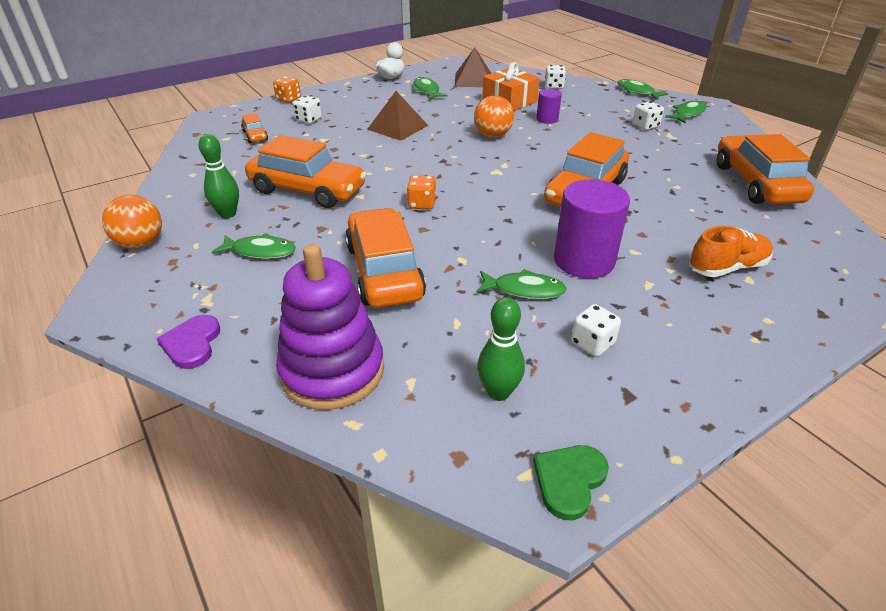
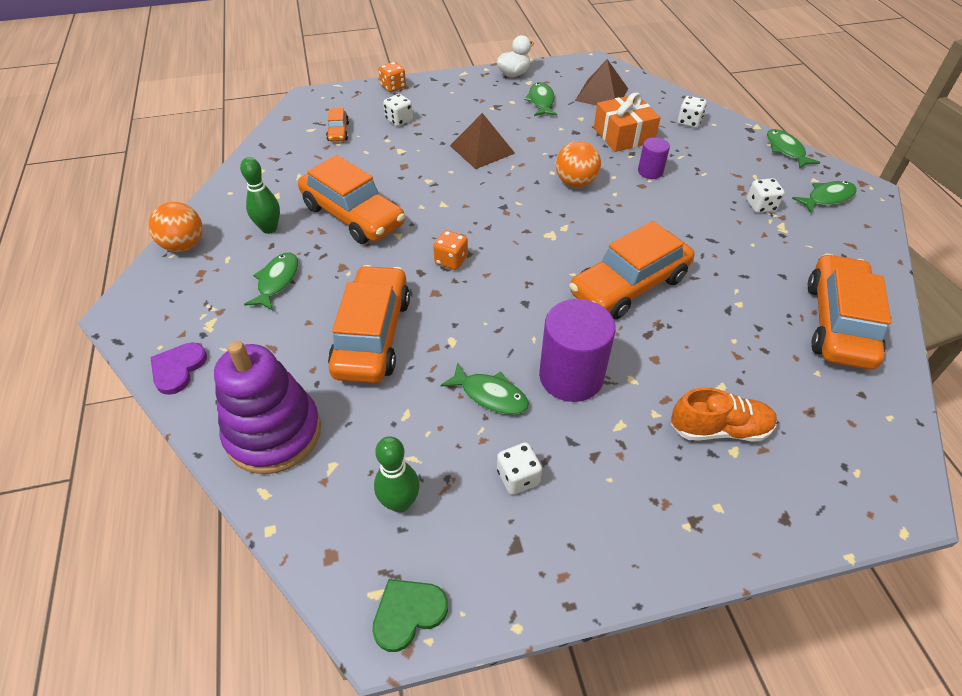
camera: 20 degrees right, 10 degrees up
green fish [212,233,296,259] -> green fish turned 105 degrees counterclockwise [244,253,298,311]

